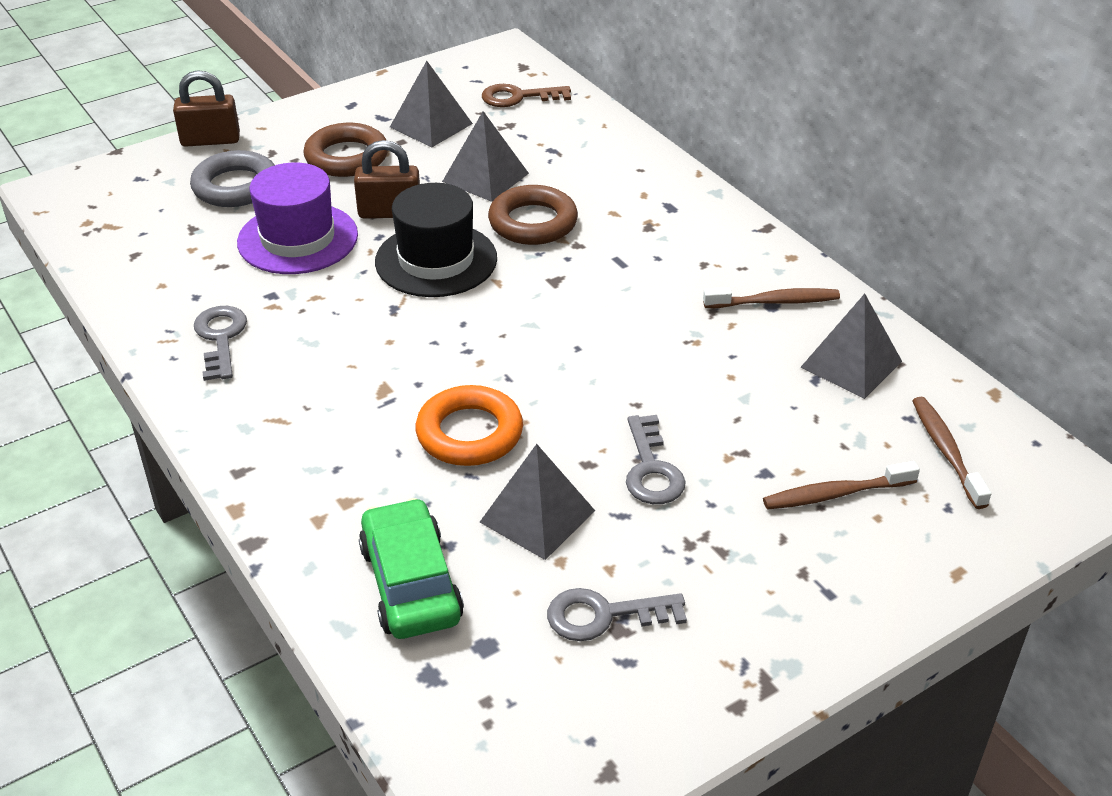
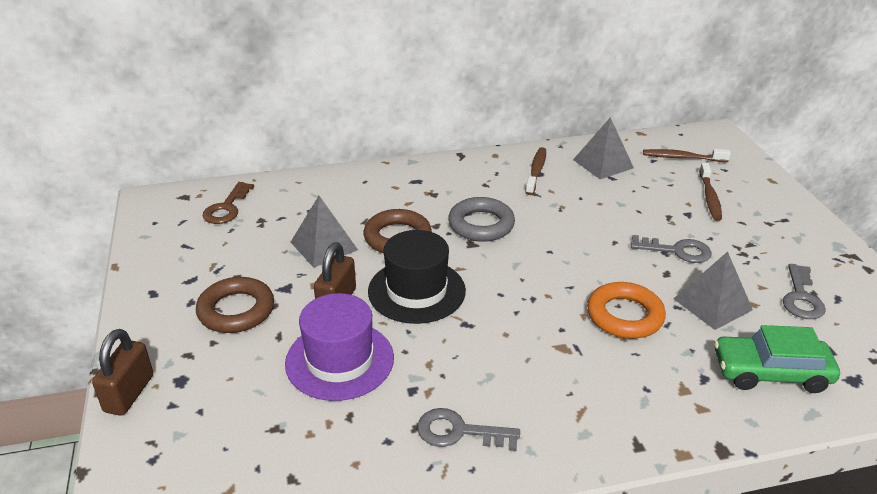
camera: 70 degrees left, 5 degrees down
grey ring [190,150,275,207] -> grey ring moved to [448,197,515,242]
grey pyramid [390,61,473,147] -> none

